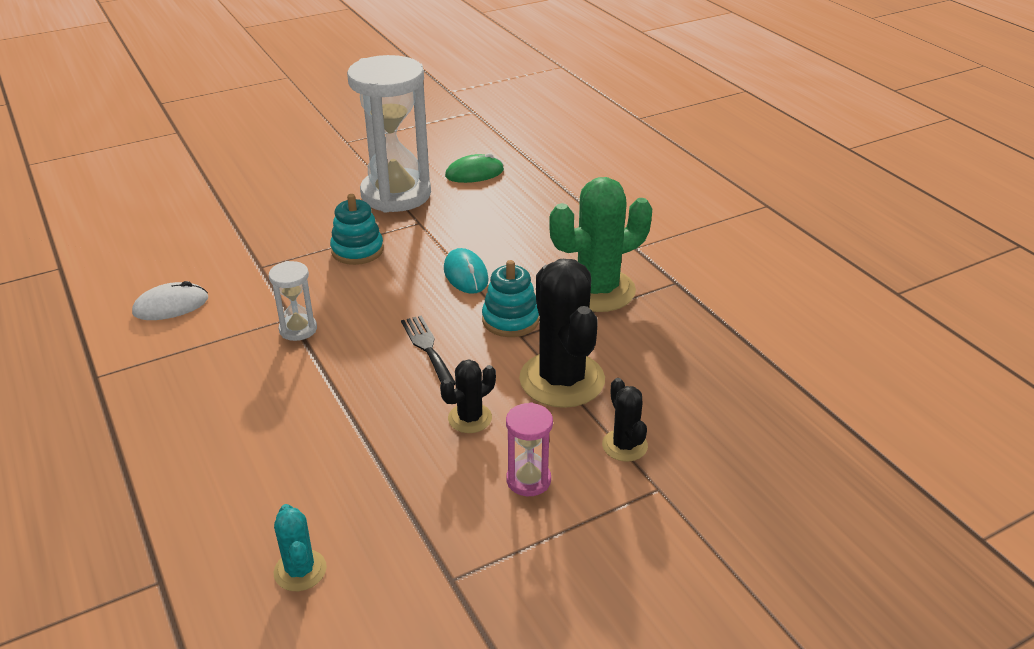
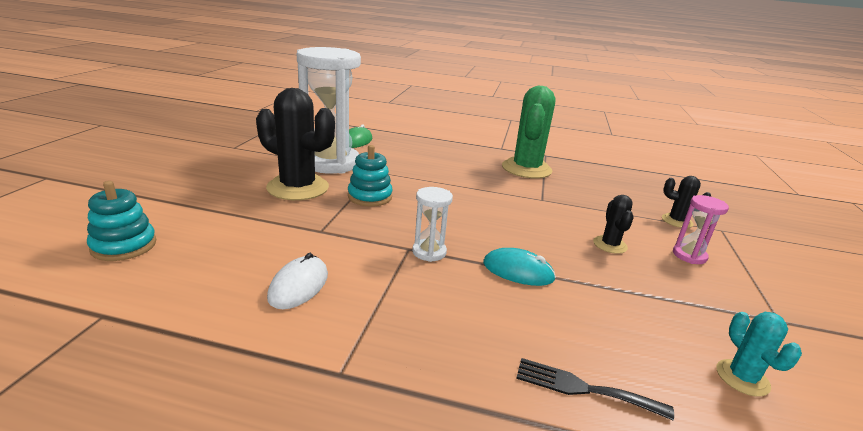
camera: 50 degrees left, 10 degrees down
turquoise cactus [274,504,327,591] -> turquoise cactus turned 60 degrees clockwise [717,312,802,397]
black fork [401,316,456,385] -> black fork moved to [516,358,674,421]
turquoise mouse [444,248,489,294] -> turquoise mouse moved to [483,248,556,286]
turquoise stacking toy [482,260,540,337] -> turquoise stacking toy moved to [87,181,156,261]
black cactus [519,259,605,408] -> black cactus moved to [256,88,335,200]

